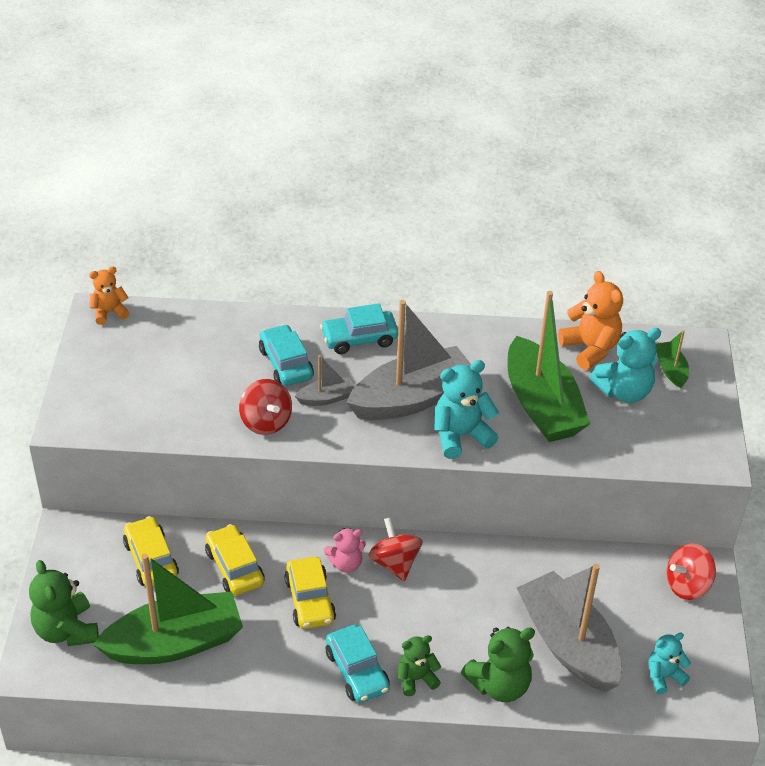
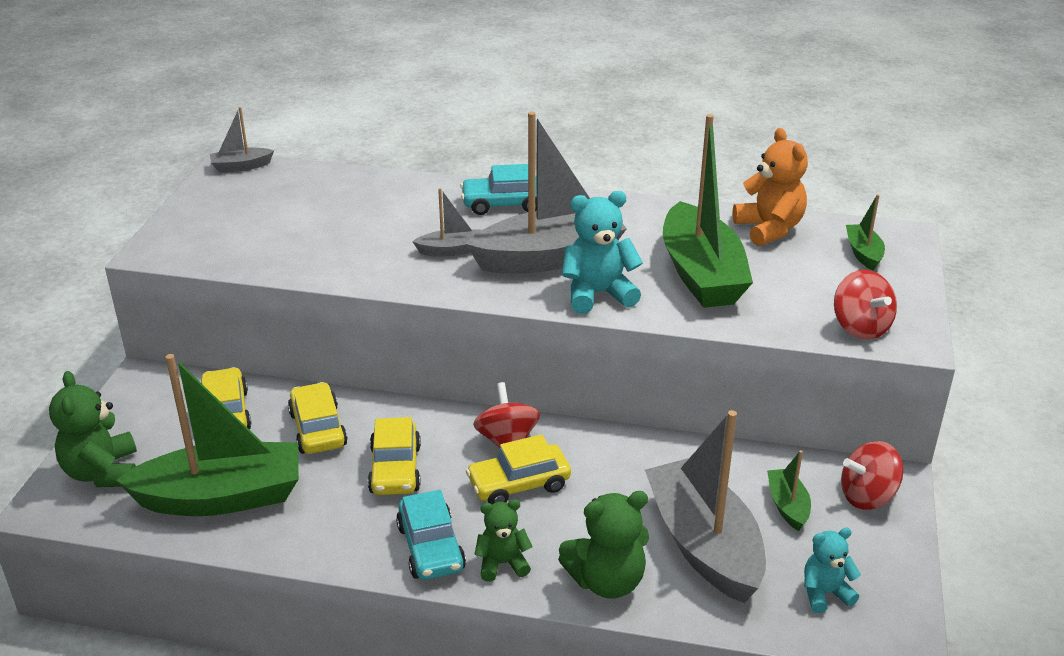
camera: 10 degrees right, 10 degrees down
orange teddy bear [89,267,129,325] -> grey boat [210,107,274,172]
red spinning top [239,379,292,435] -> red spinning top moved to [834,270,897,340]
turquoise car [259,324,314,386] -> none
pink teddy bear [324,528,366,573] -> none
turquoise teddy bear [589,328,661,403] -> none
none -> yellow car [466,434,571,504]
none -> green boat [767,450,811,531]

